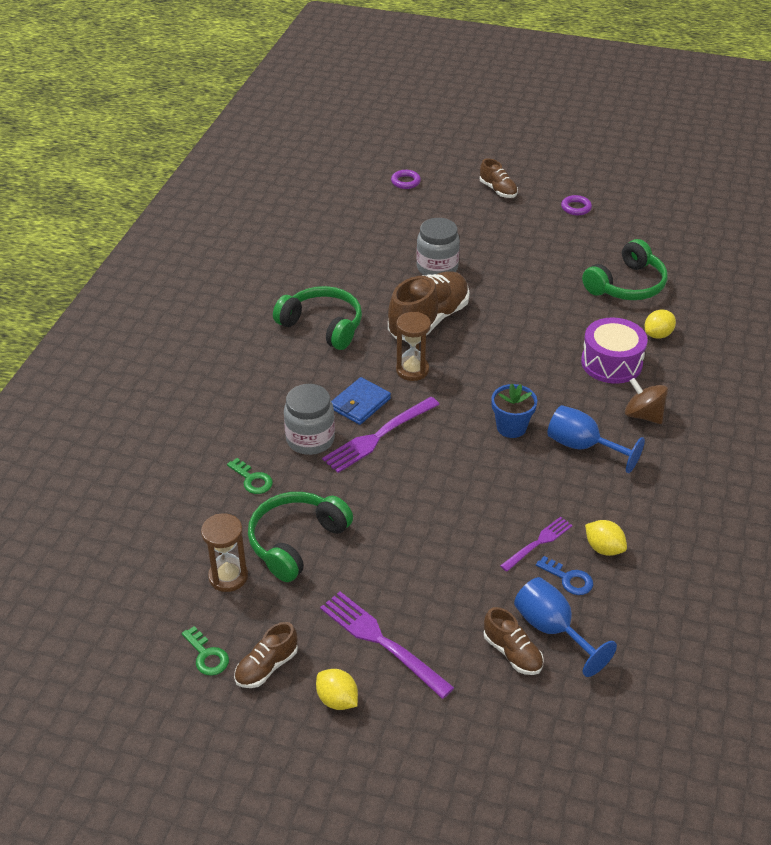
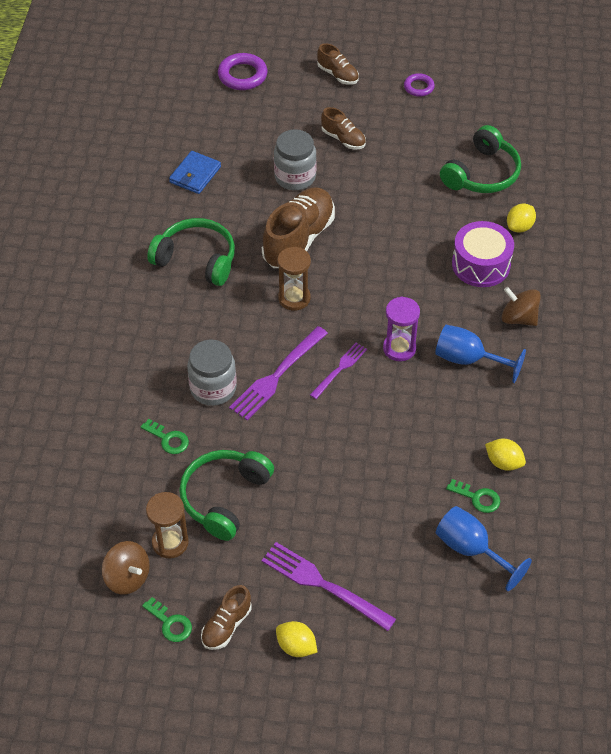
camera: 10 degrees left, 10 degrees up
blue wallet [331,377,391,425] -> blue wallet moved to [169,151,221,194]
purple ring [391,170,421,189] -> purple ring [218,53,268,90], size x1.63
brown shoe [484,607,544,675] -> brown shoe moved to [321,107,366,149]
blue flower pot [491,384,537,438] -> purple hourglass [383,297,420,361]
purple fork [500,517,573,572] -> purple fork moved to [310,343,367,399]
blue key [536,556,593,595] -> green key [446,479,500,513]
none -> brown spinning top [102,541,150,595]

